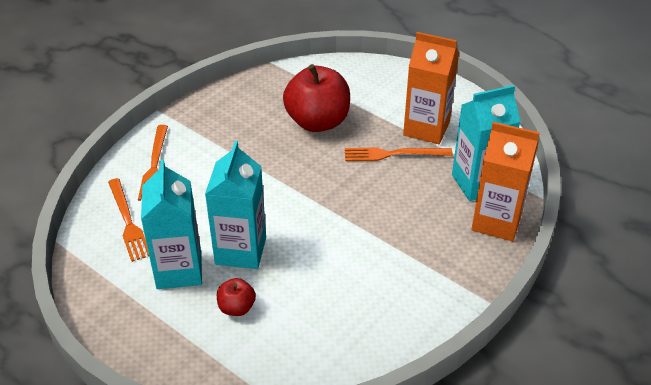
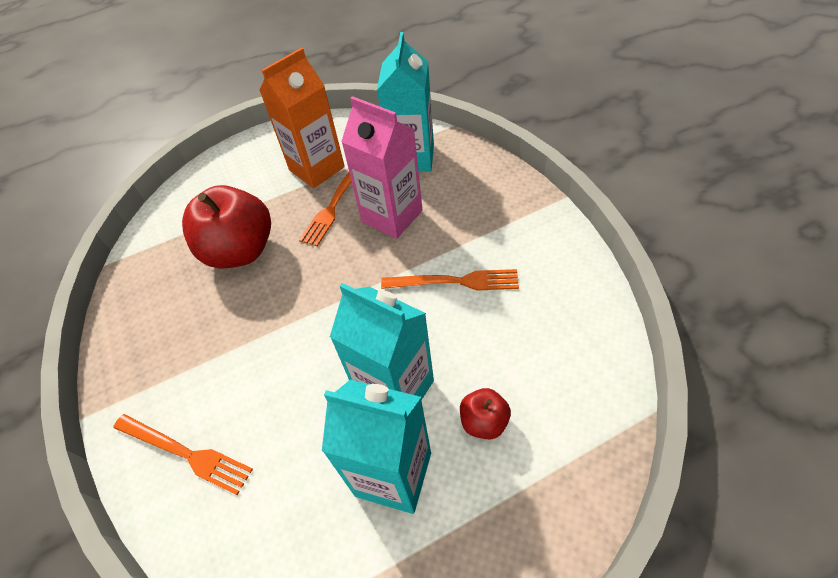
camera: 60 degrees left, 10 degrees up
orange fork [108,178,149,262] -> orange fork moved to [381,269,519,291]
orange carton [471,122,540,241] -> none
none -> pink carton [341,96,422,239]

